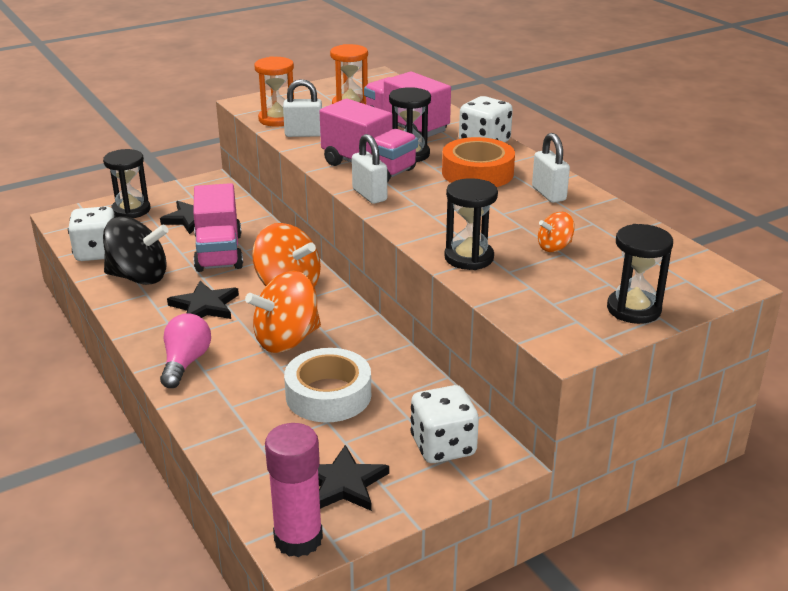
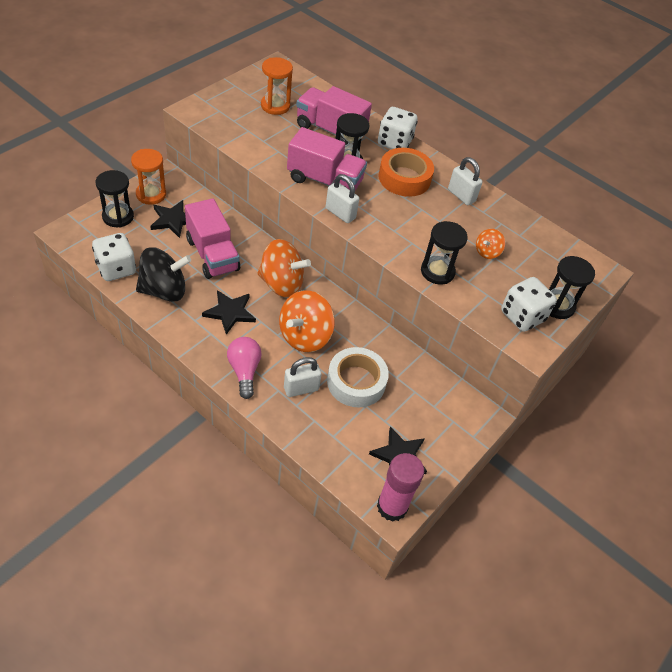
camera: 25 degrees left, 20 degrees up
orange hourglass [254,56,294,127] -> orange hourglass moved to [131,149,166,205]
white padlock [283,79,322,137] -> white padlock moved to [284,357,322,397]
white dice [410,385,479,463] -> white dice moved to [501,277,557,332]

